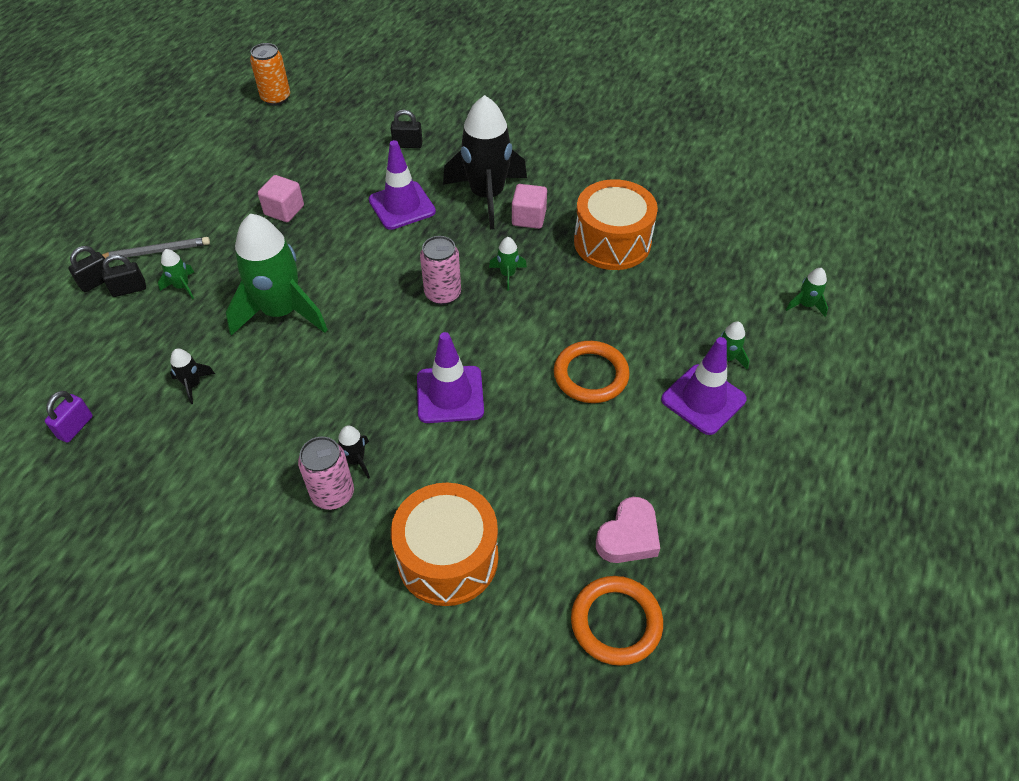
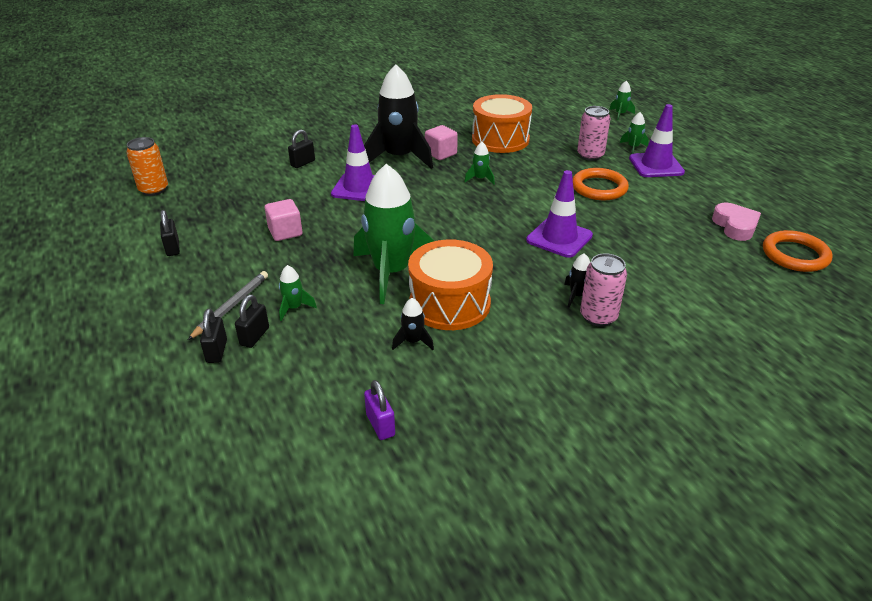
camera: 50 degrees left, 15 degrees down
orange drum [391,483,498,606] -> orange drum moved to [408,239,493,330]
pink can [420,236,461,305] -> pink can moved to [577,106,610,161]
none -> black padlock [160,210,180,256]

